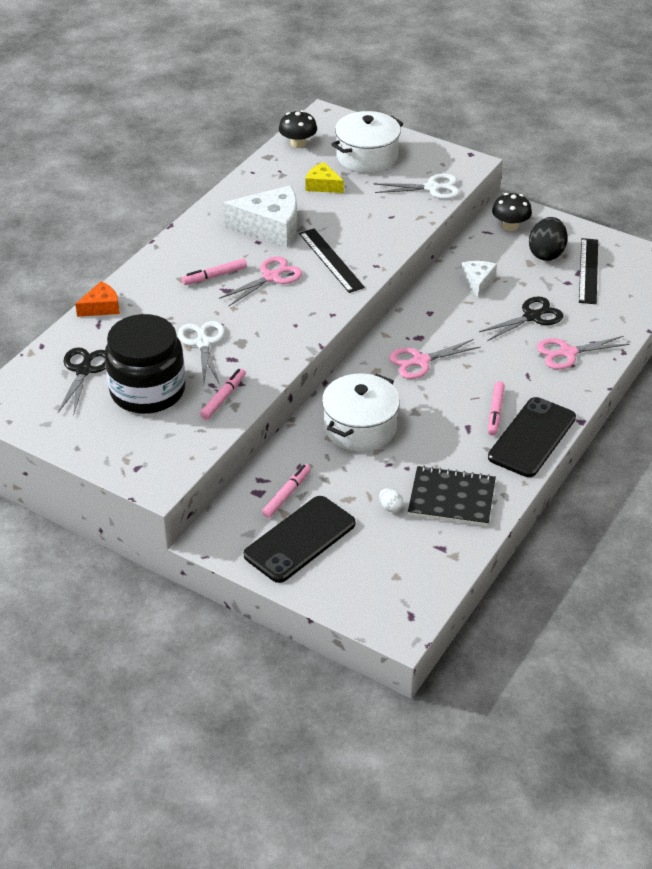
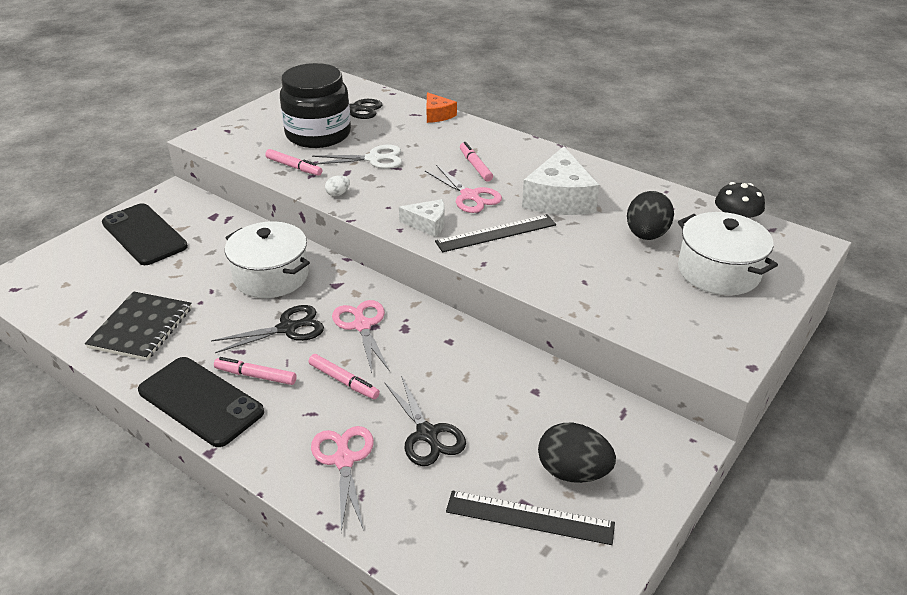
camera: 95 degrees right, 5 degrees down
pink marker [262,464,311,518] -> pink marker moved to [309,354,380,399]
yellow cheese [305,162,344,193] -> black egg [627,191,674,240]
white scissors [374,174,460,199] -> none
white egg [379,488,403,513] -> white egg moved to [325,176,350,196]
white cheese [460,261,497,297] -> white cheese moved to [399,199,445,237]
black mushroom [492,193,532,231] -> none
none -> black scissors [211,305,324,353]

